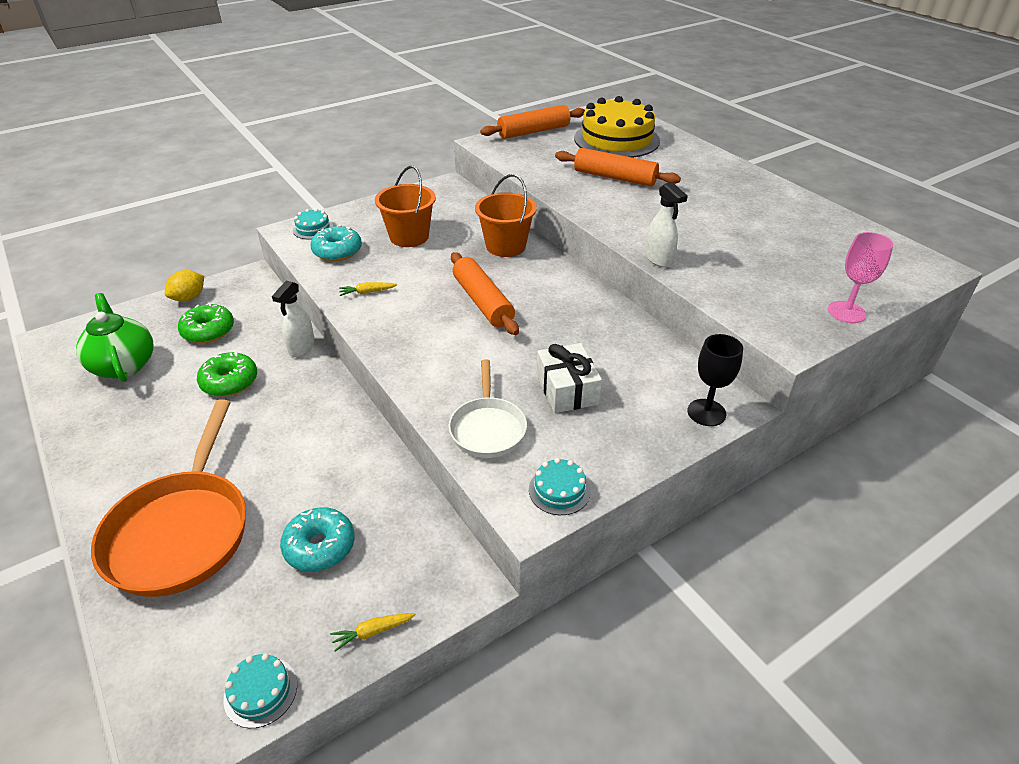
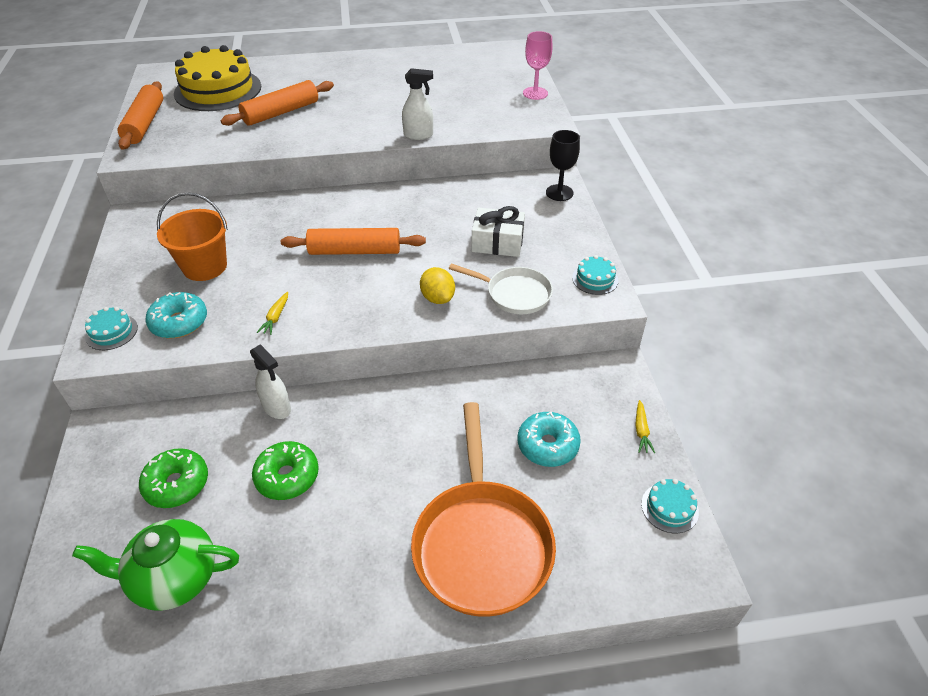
camera: 65 degrees left, 5 degrees up
orange pan [91,399,246,597] -> orange pan turned 60 degrees clockwise [411,402,556,617]
yellow lemon [165,270,204,302] -> yellow lemon moved to [420,267,455,304]
orange bucket [475,174,537,257] -> none

